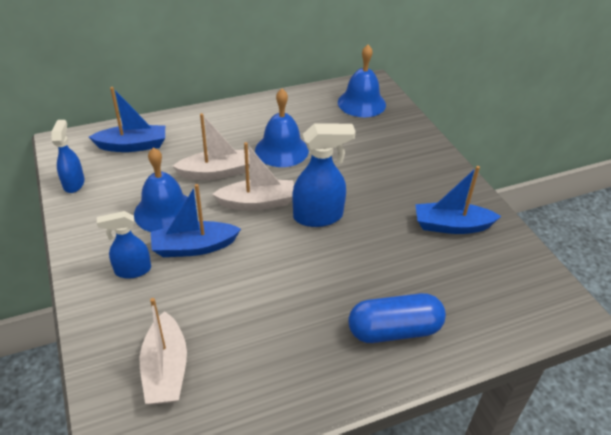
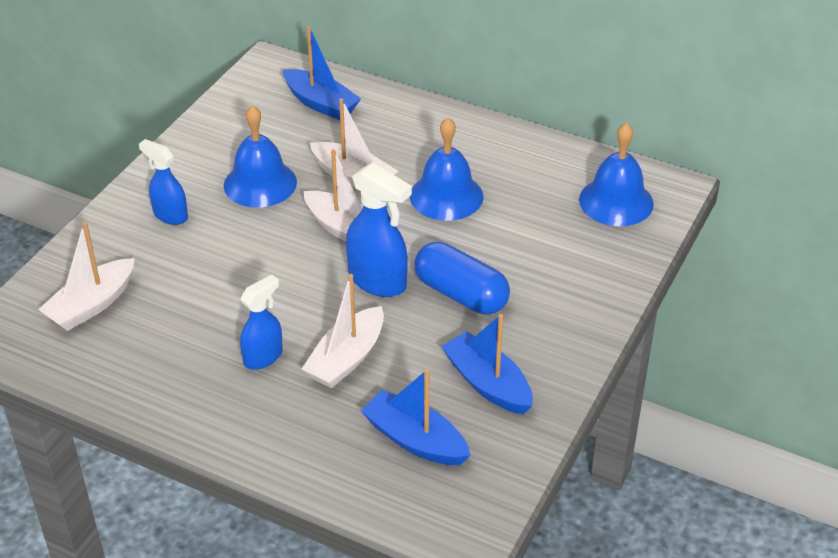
camera: 50 degrees right, 0 degrees up
blue spray bottle [51,120,85,193] -> blue spray bottle moved to [240,274,283,370]
blue boat [151,184,241,257] -> blue boat moved to [361,369,471,465]
blue capsule [348,293,446,343] -> blue capsule moved to [414,242,510,314]
none -> white boat [302,274,384,388]

